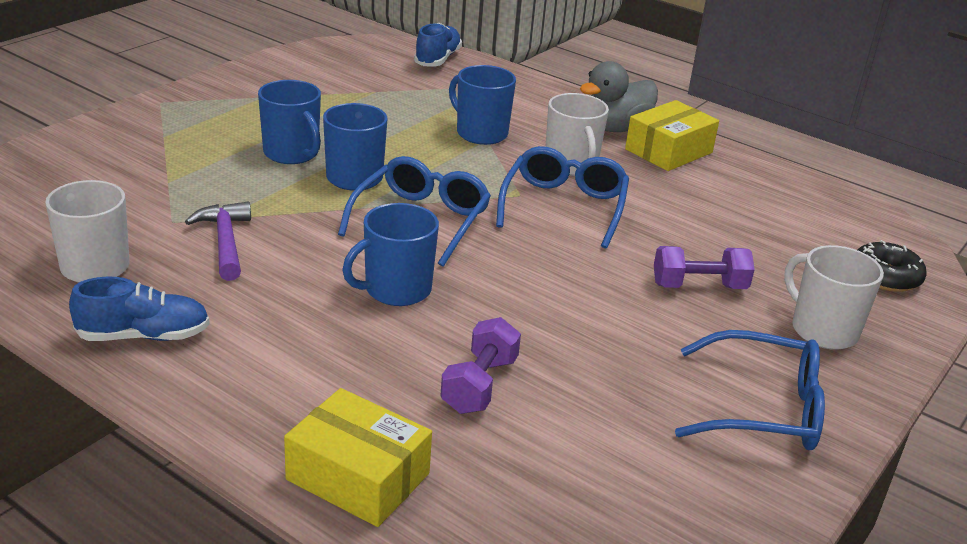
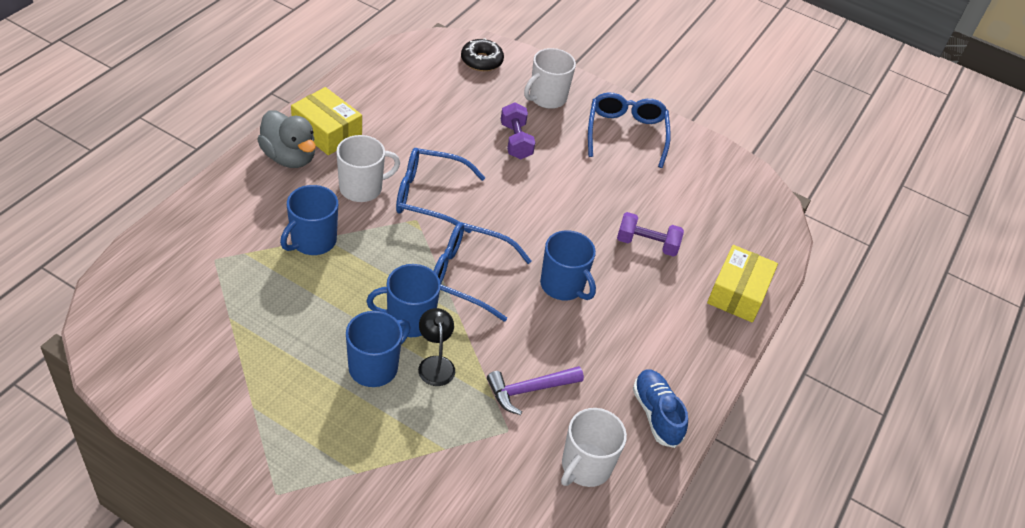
camera: 100 degrees left, 15 degrees up
blue shoe [414,23,462,66] -> none
none -> black lamp [418,308,455,386]

